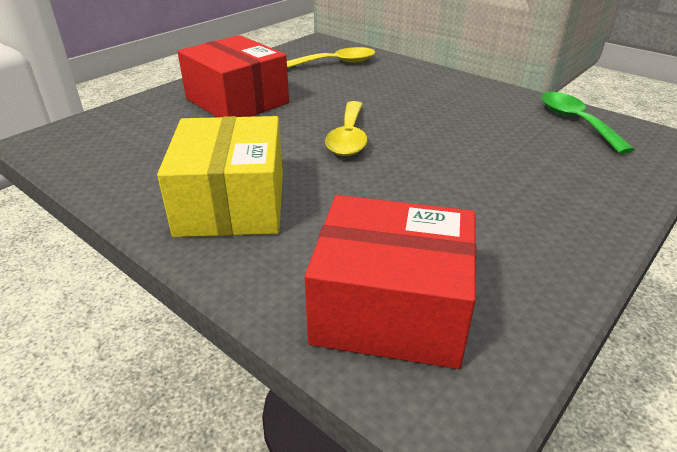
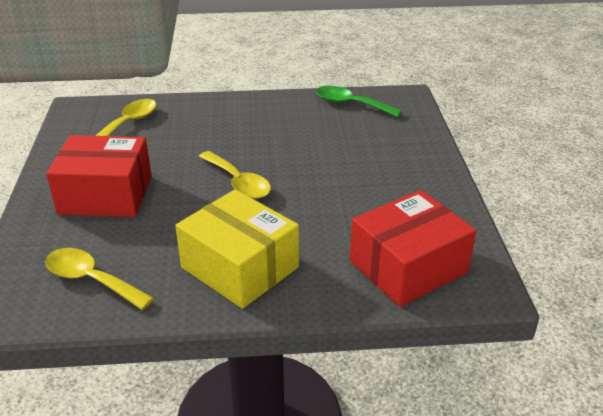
camera: 45 degrees left, 0 degrees up
none -> yellow spoon [45,248,154,310]

